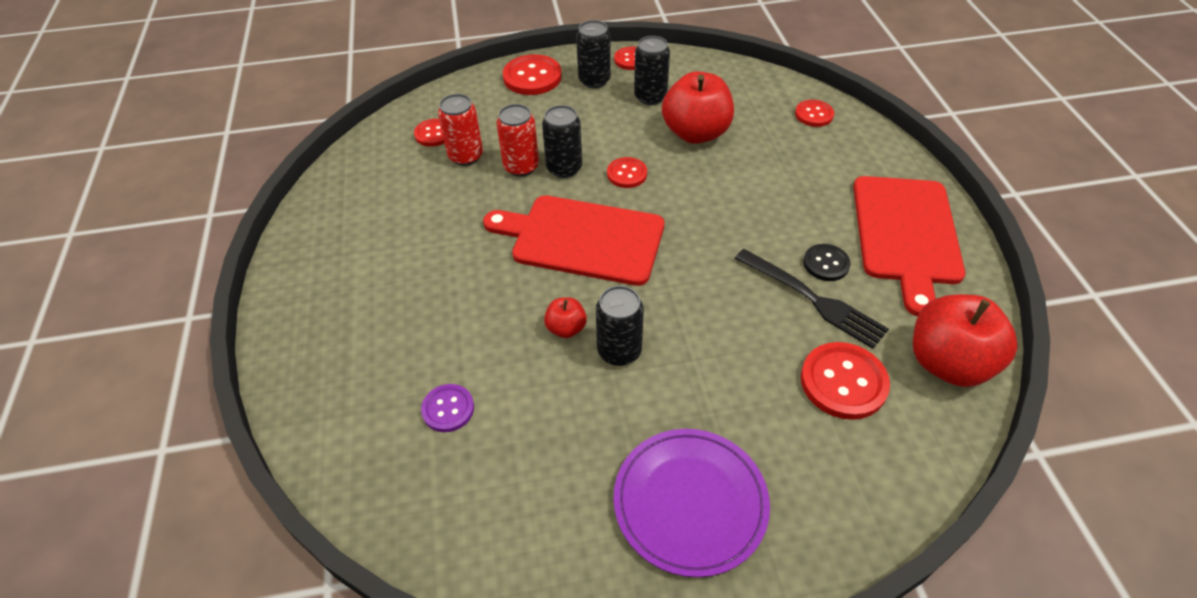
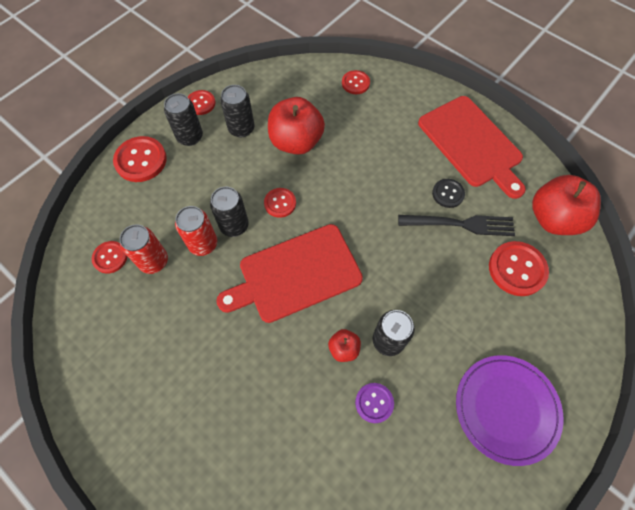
camera: 40 degrees left, 15 degrees up
purple button [421,384,474,432] -> purple button moved to [355,383,394,423]

